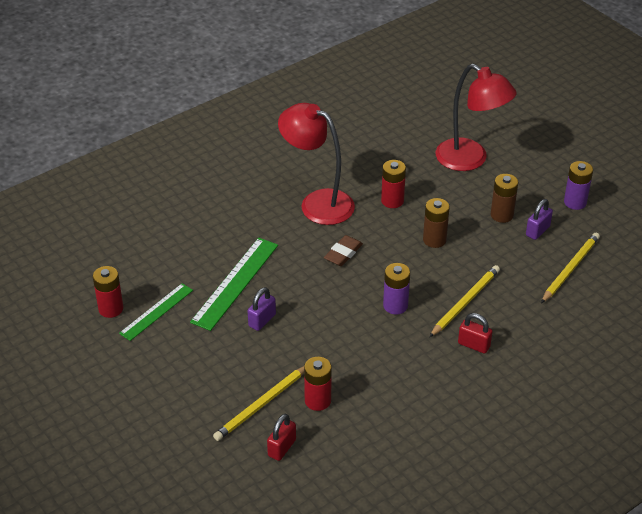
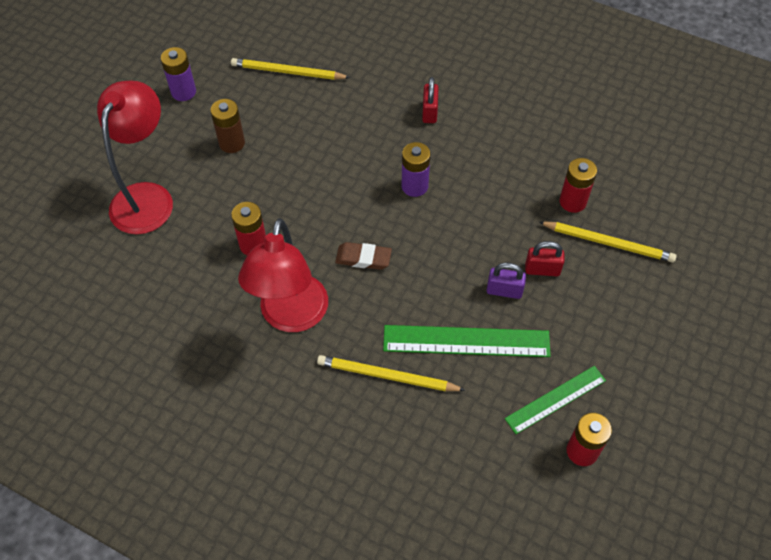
camera: 115 degrees left, 15 degrees up
green ruler [119,283,193,341] -> green ruler turned 45 degrees counterclockwise [505,366,606,434]
red padlock [267,414,296,461] -> red padlock moved to [525,241,565,276]
brown battery [423,198,450,248] -> none
yellow pencil [429,265,500,337] -> yellow pencil moved to [317,355,465,391]
purple padlock [526,199,553,240] -> none

